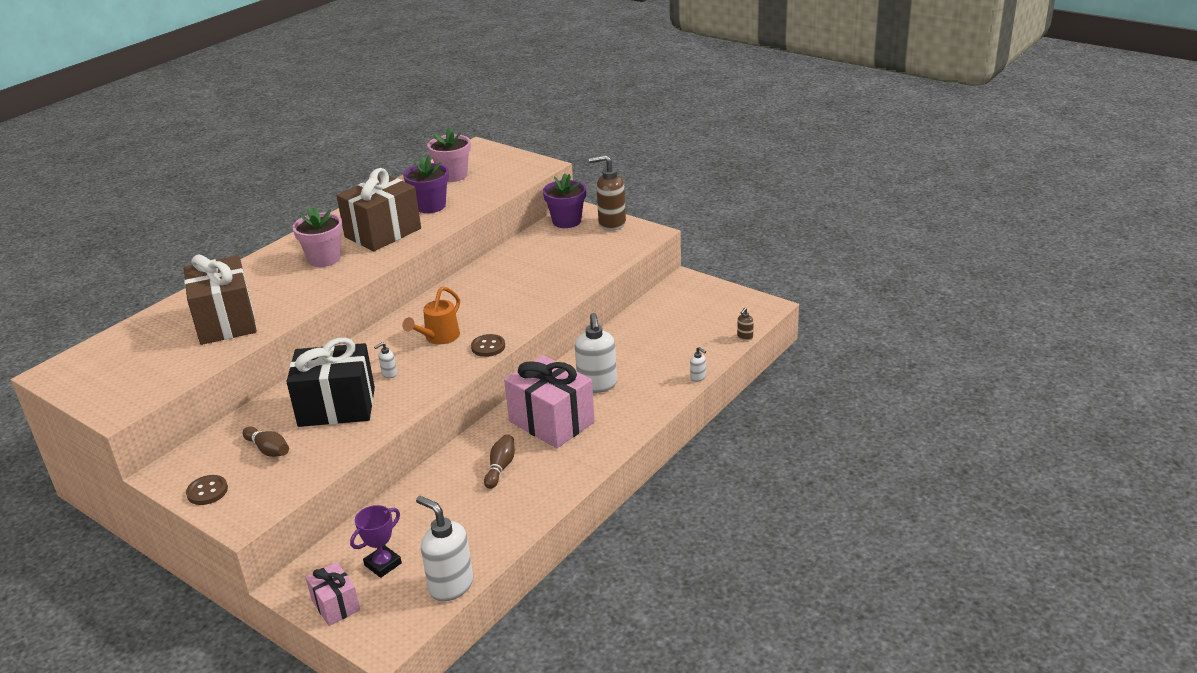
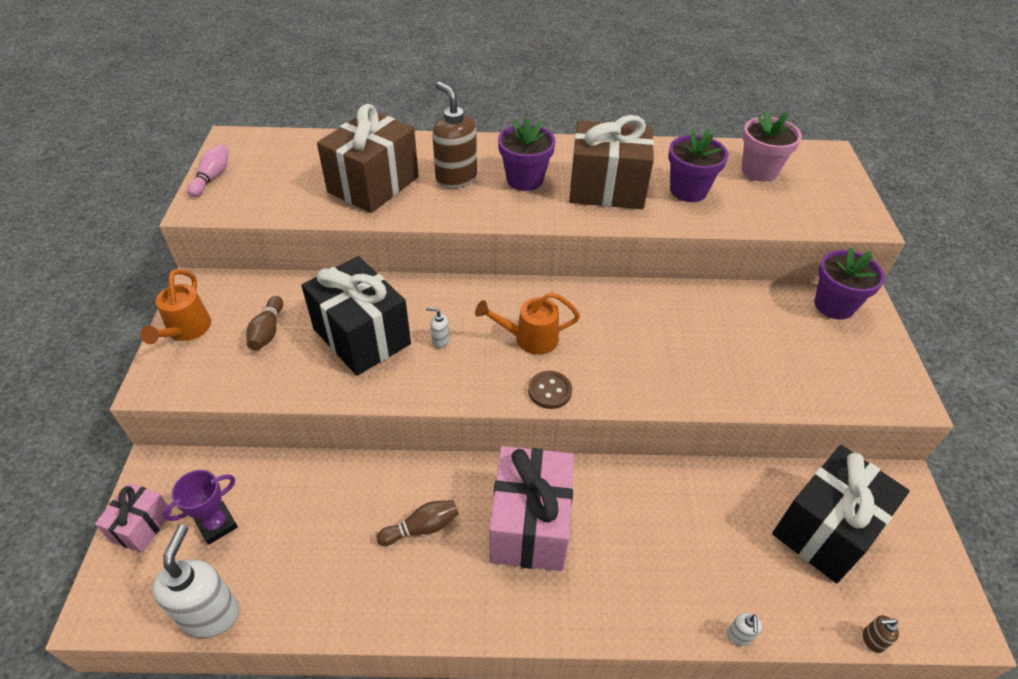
camera: 50 degrees right, 15 degrees up
brown button [186,475,228,505] -> orange watering can [140,269,211,344]
pink flower pot [292,207,343,267] -> purple flower pot [498,117,556,191]
purple trophy [350,505,402,578] -> purple trophy turned 45 degrees counterclockwise [163,470,238,545]
white soap dispenser [575,313,617,393] -> none
brown soap dispenser [589,155,626,231] -> brown soap dispenser moved to [432,81,477,188]
none -> pink bowling pin [187,144,229,197]
none -> black gift [772,445,910,583]

